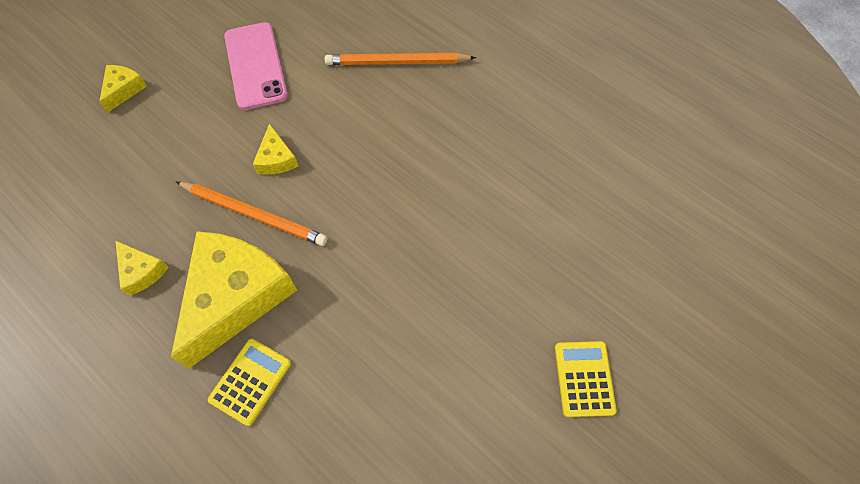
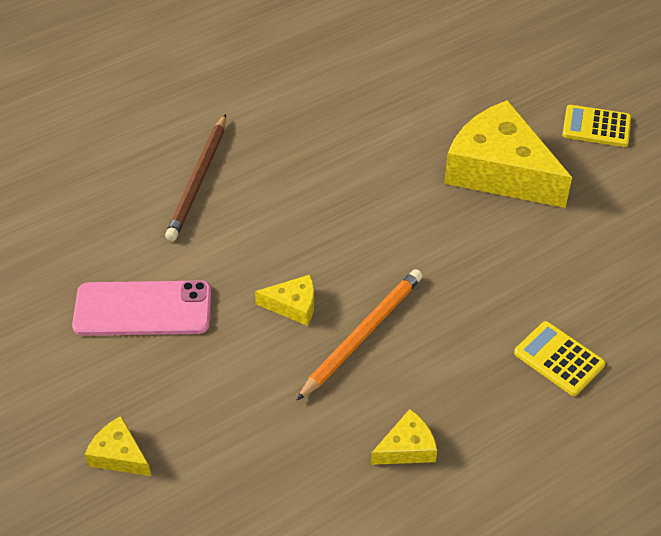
camera: 75 degrees left, 15 degrees down
yellow cheese [171,231,297,368] -> yellow cheese moved to [444,100,572,208]
orange pencil [325,53,476,65] -> brown pencil [165,114,226,241]

